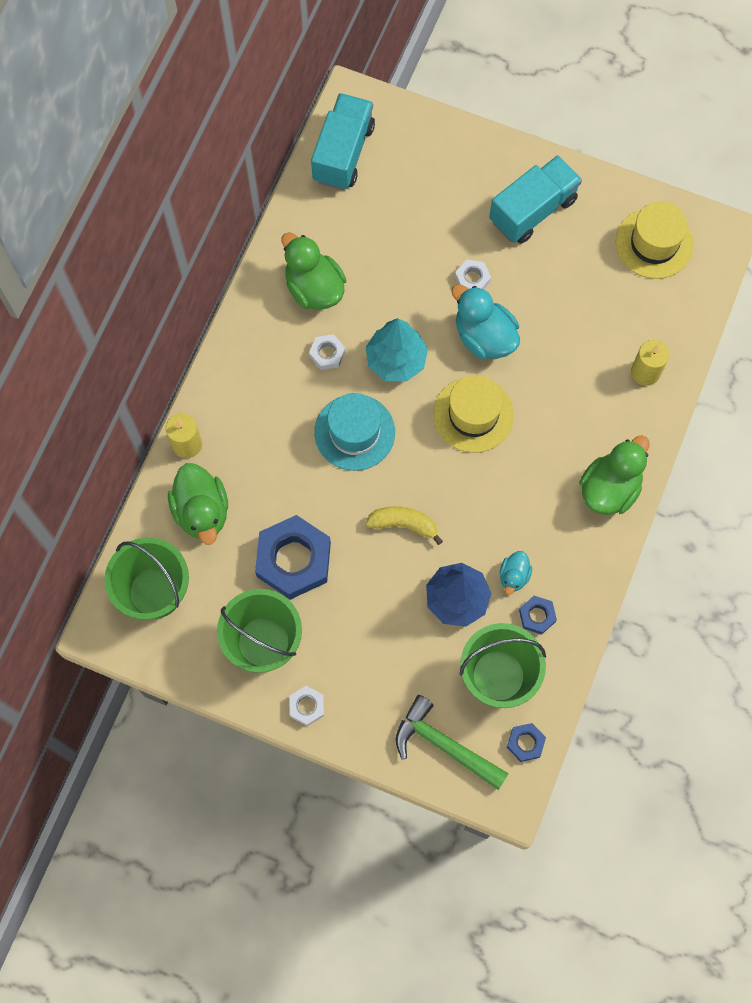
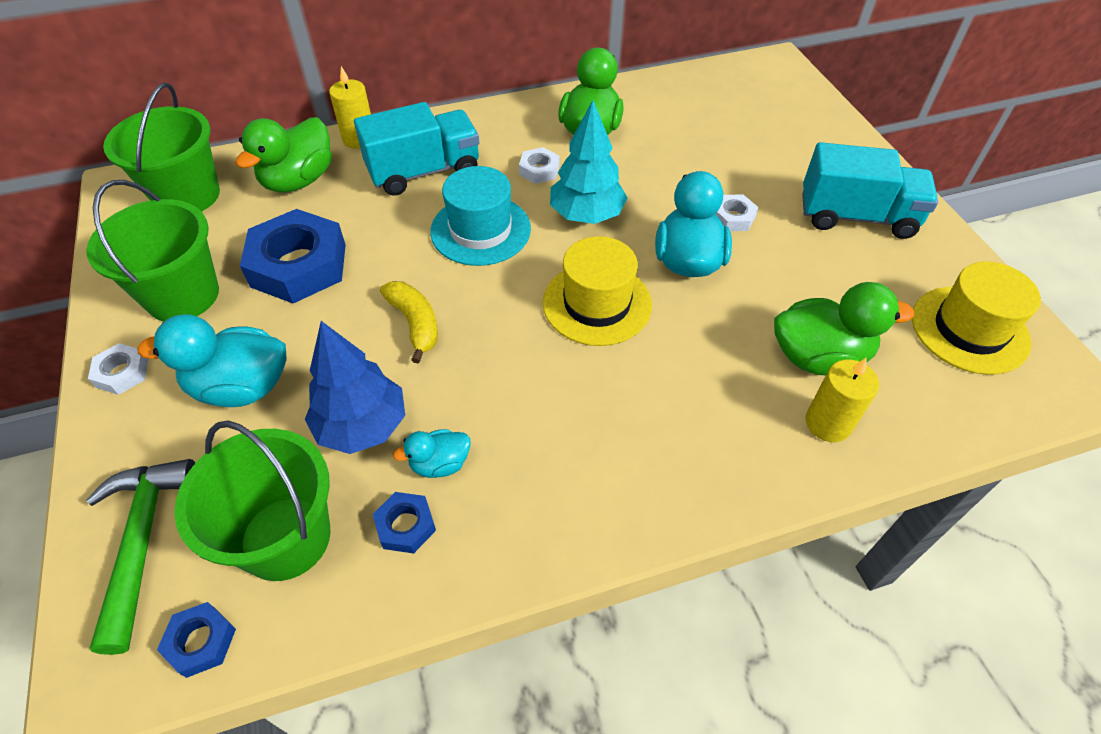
camera: 50 degrees right, 20 degrees down
turquoise truck [311,93,375,190] -> turquoise truck moved to [354,102,479,196]
green duck [579,435,650,515] -> green duck moved to [774,282,914,375]
none -> turquoise duck [137,314,287,407]

